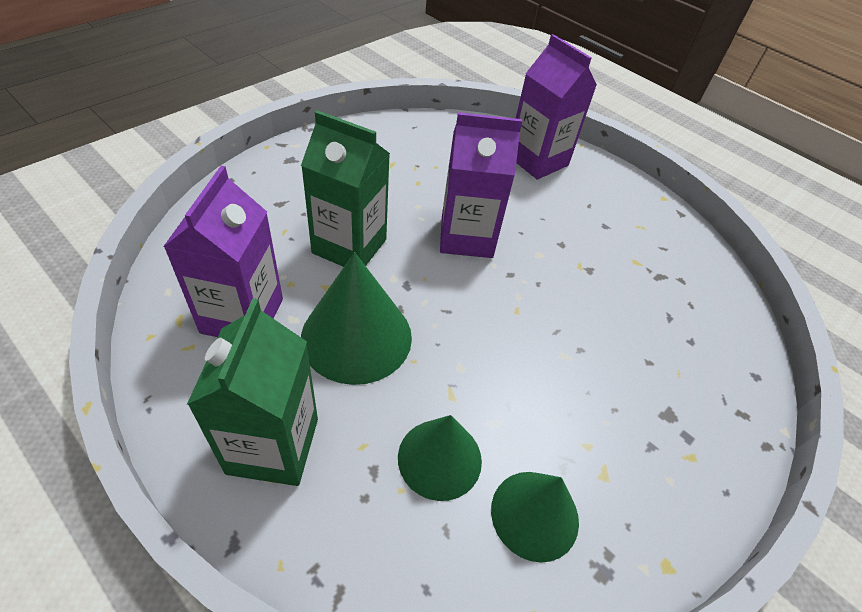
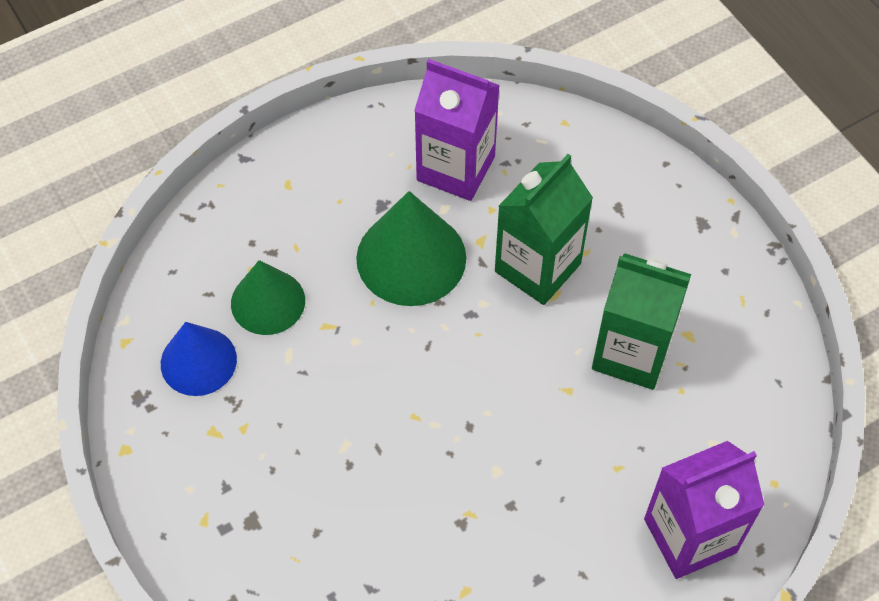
camera: 110 degrees right, 10 degrees up
green carton [187,298,318,486] -> green carton moved to [592,253,691,390]
purple carton [440,112,522,258] -> none
green cone [491,472,579,563] -> blue cone [161,322,237,396]

